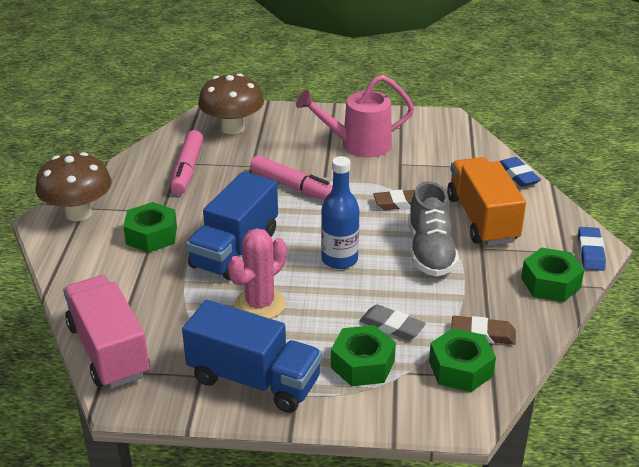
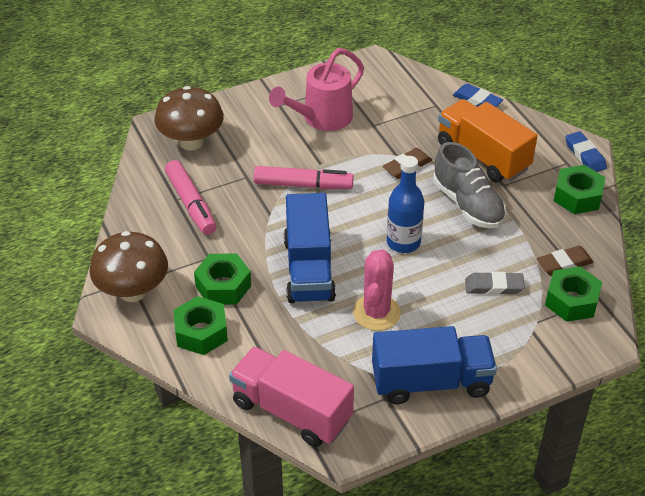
camera: 30 degrees left, 10 degrees up
green nut [331,325,396,386] -> green nut moved to [174,296,228,355]

